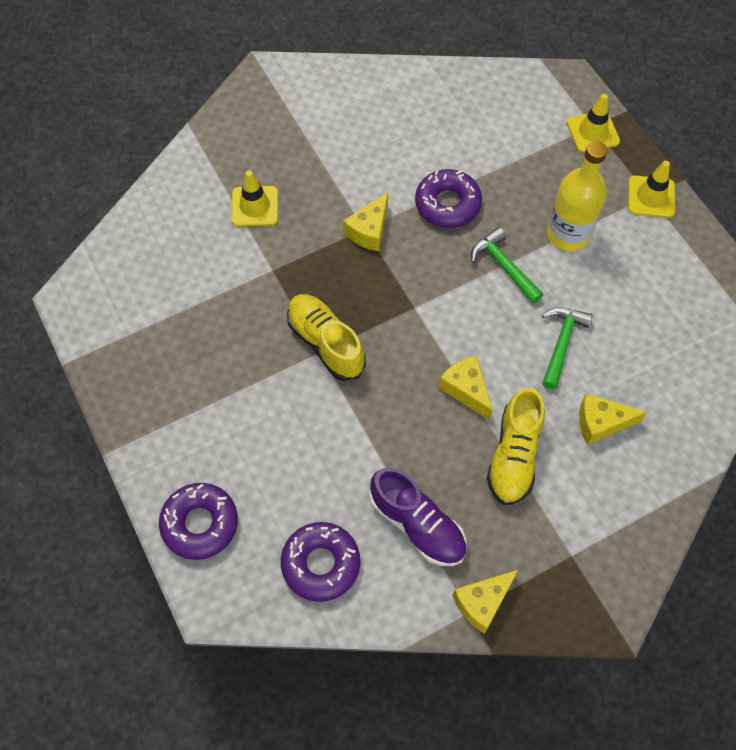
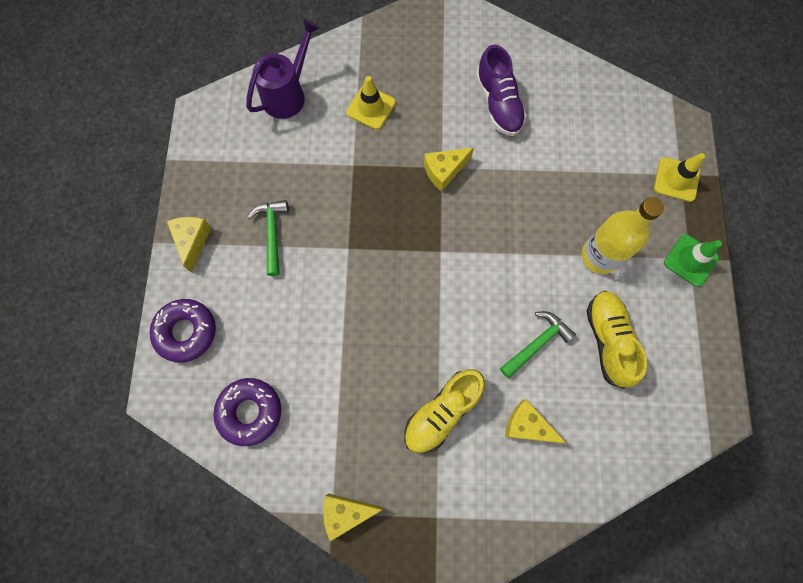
camera: 30 degrees right, 10 degrees up
yellow shoe [287,294,366,381] -> yellow shoe moved to [587,291,647,389]
purple shoe [370,468,466,566] -> purple shoe moved to [476,45,527,136]
purple donut [415,169,482,228] -> none
yellow cheese [438,355,493,420] -> yellow cheese moved to [167,217,212,273]
green hammer [471,227,543,303] -> green hammer moved to [247,200,289,276]
yellow traffic cone [628,161,675,218] -> green traffic cone [664,234,722,287]
none -> purple watering can [246,19,320,119]

